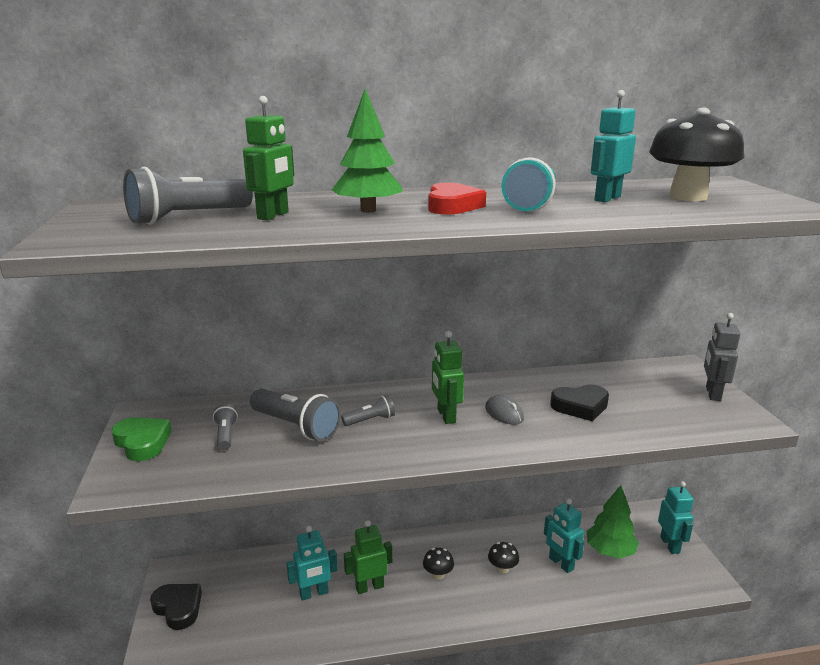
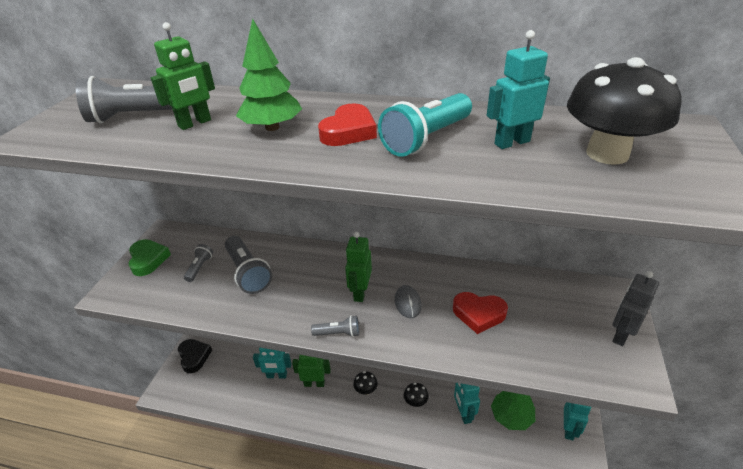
camera: 25 degrees right, 15 degrees up
grey flashlight [341,395,395,426] -> grey flashlight moved to [311,315,359,337]
black heart [550,385,609,421] -> red heart [453,292,508,334]

